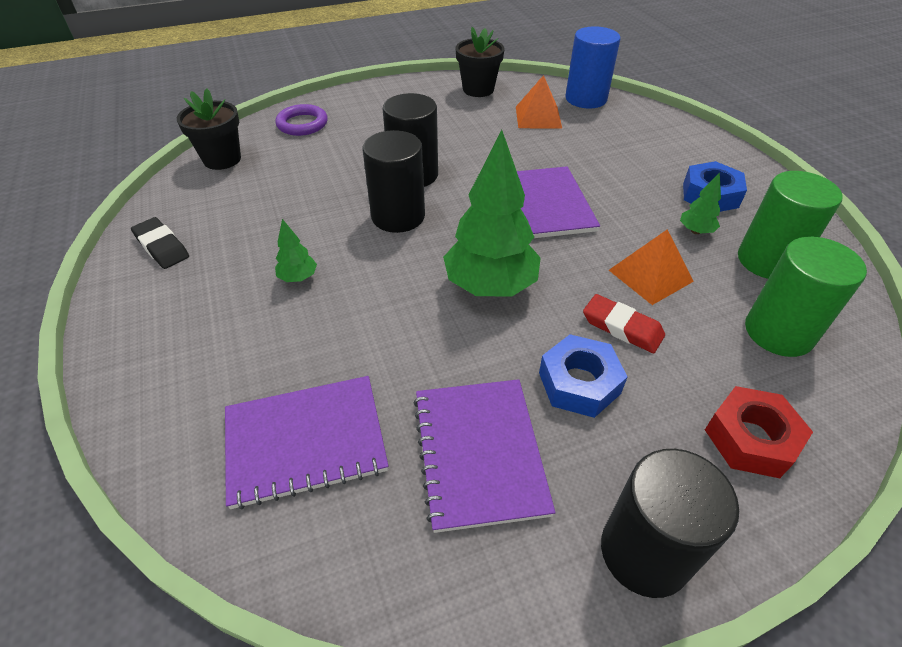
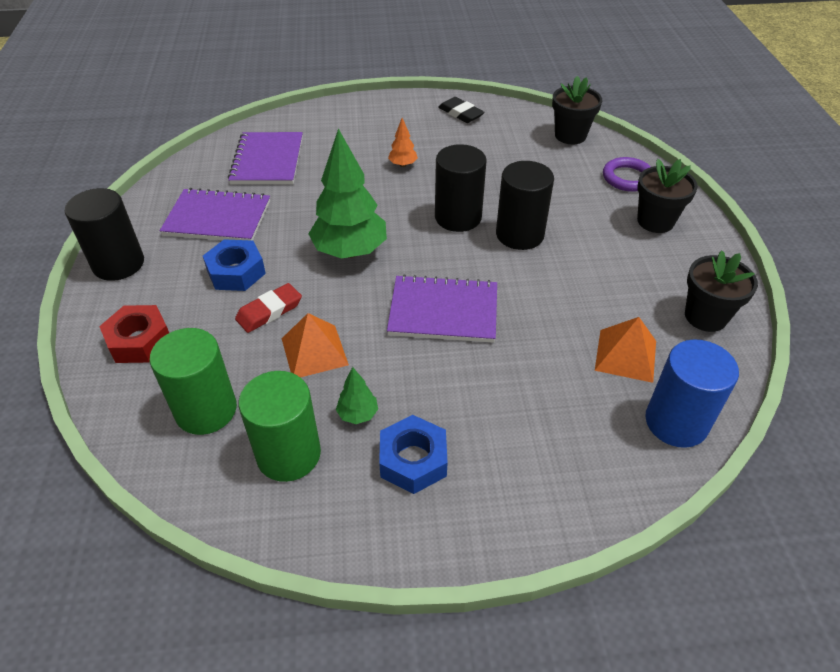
camera: 105 degrees right, 0 degrees up
black eraser [131,217,189,269] -> black eraser turned 75 degrees clockwise [438,97,485,123]
green tree [275,219,317,282] -> orange tree [388,118,418,167]
none -> black flower pot [637,159,698,233]

